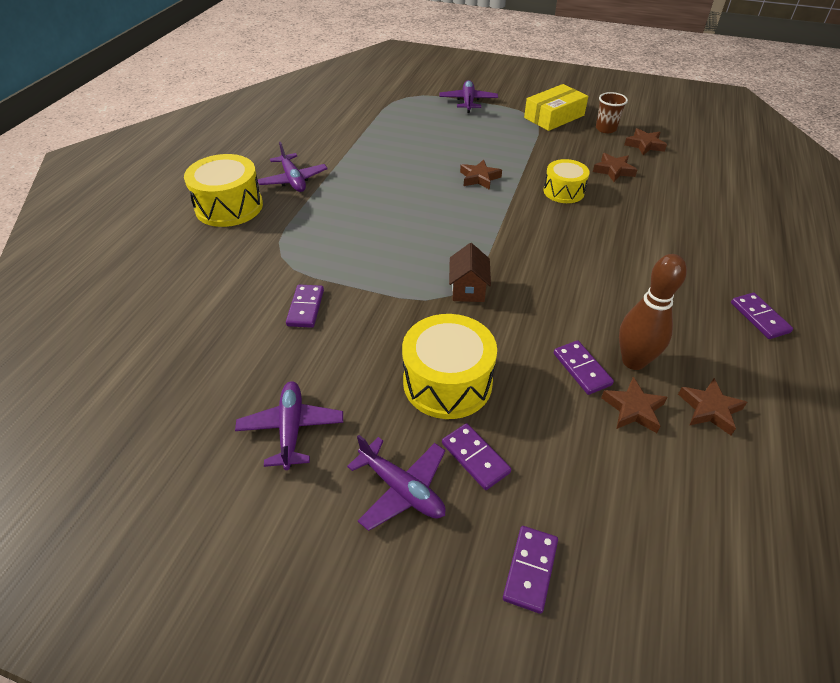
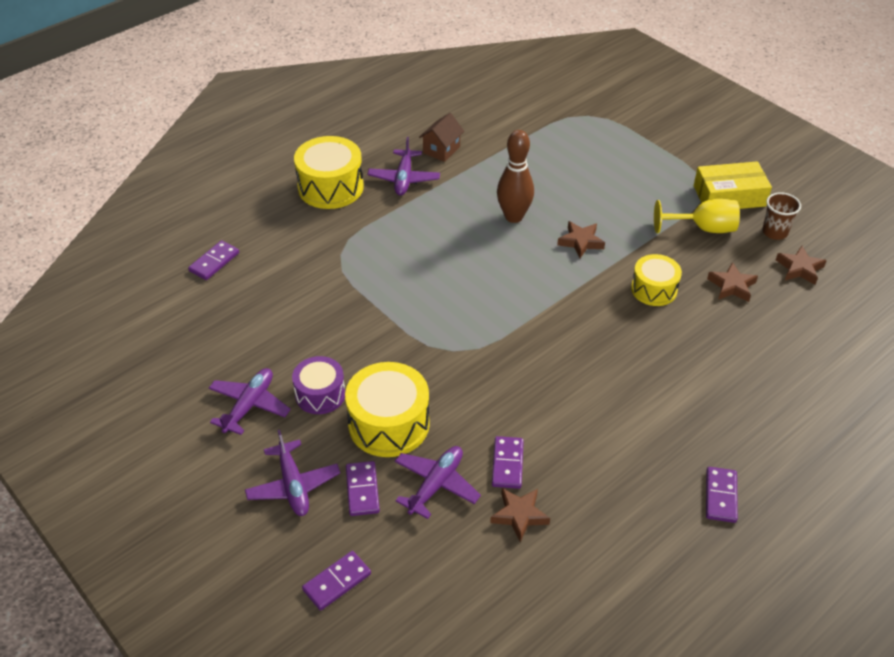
camera: 30 degrees right, 0 degrees up
purple domino [286,284,324,328] -> purple domino moved to [188,240,239,280]
purple plane [439,80,498,113] -> purple plane moved to [395,446,481,519]
brown house [449,243,491,302] -> brown house moved to [419,113,464,162]
brown bowling pin [619,254,687,370] -> brown bowling pin moved to [497,130,534,223]
brown star [678,378,747,435] -> none
none -> purple drum [292,356,345,414]
none -> yellow goblet [654,199,740,233]

